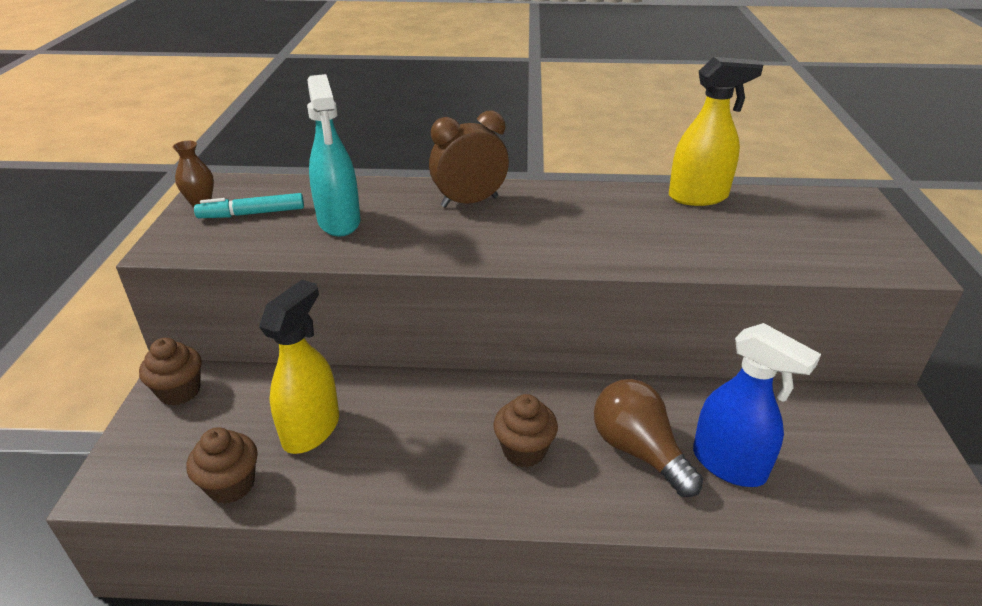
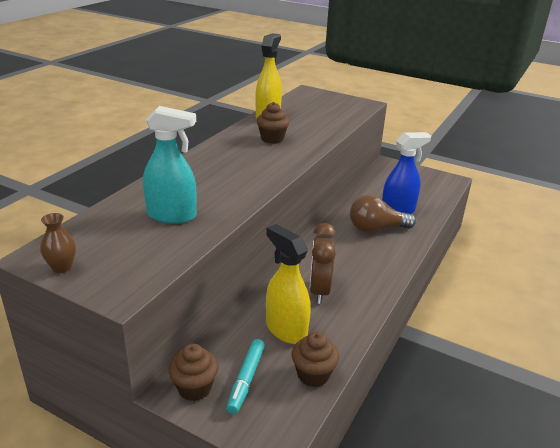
camera: 65 degrees left, 5 degrees down
turquoise marker [194,193,304,218] -> turquoise marker moved to [226,339,265,414]
brown clock [429,111,509,208] -> brown clock moved to [310,223,336,304]
brown cupcake [493,394,558,467] -> brown cupcake moved to [257,102,289,144]

